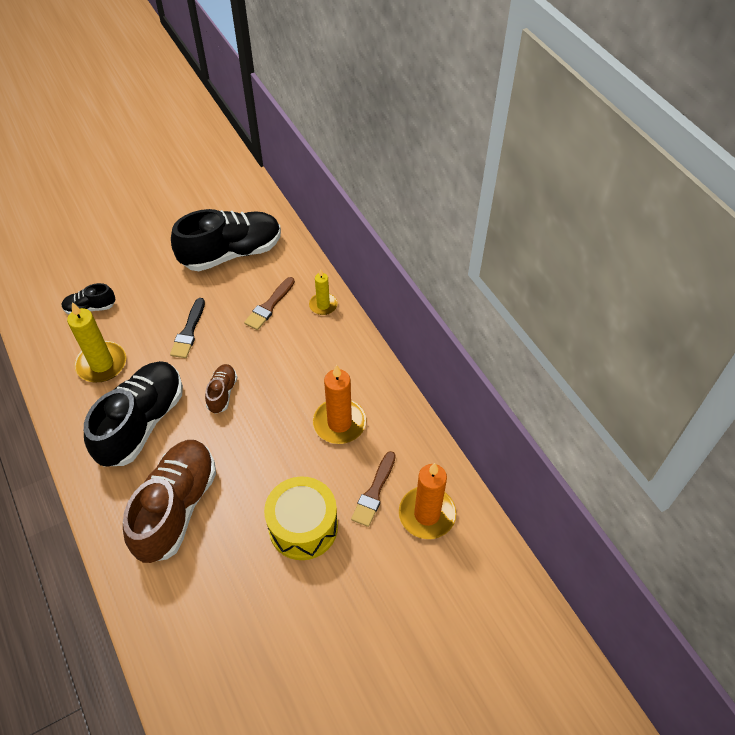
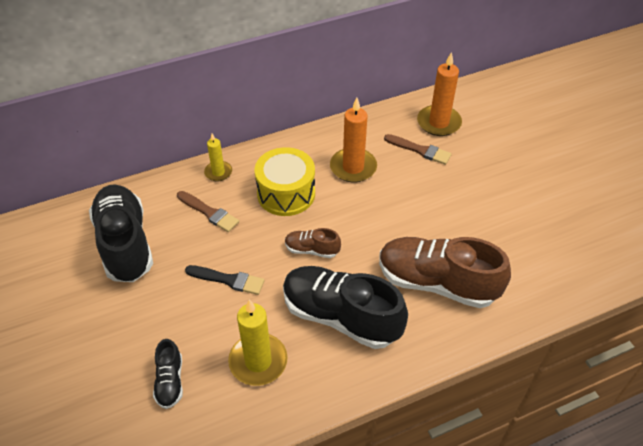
camera: 85 degrees left, 5 degrees down
yellow drum [264,477,338,560] -> yellow drum moved to [255,147,315,216]

